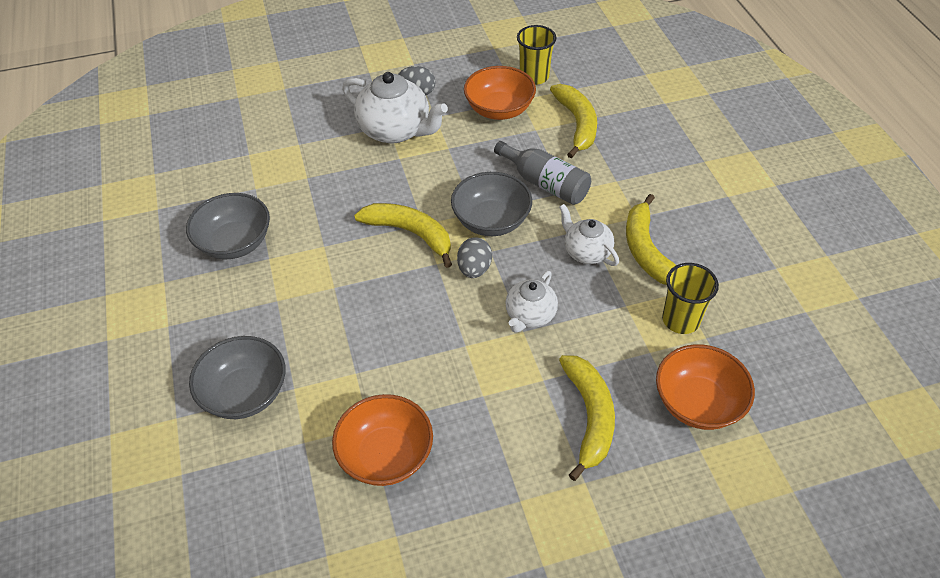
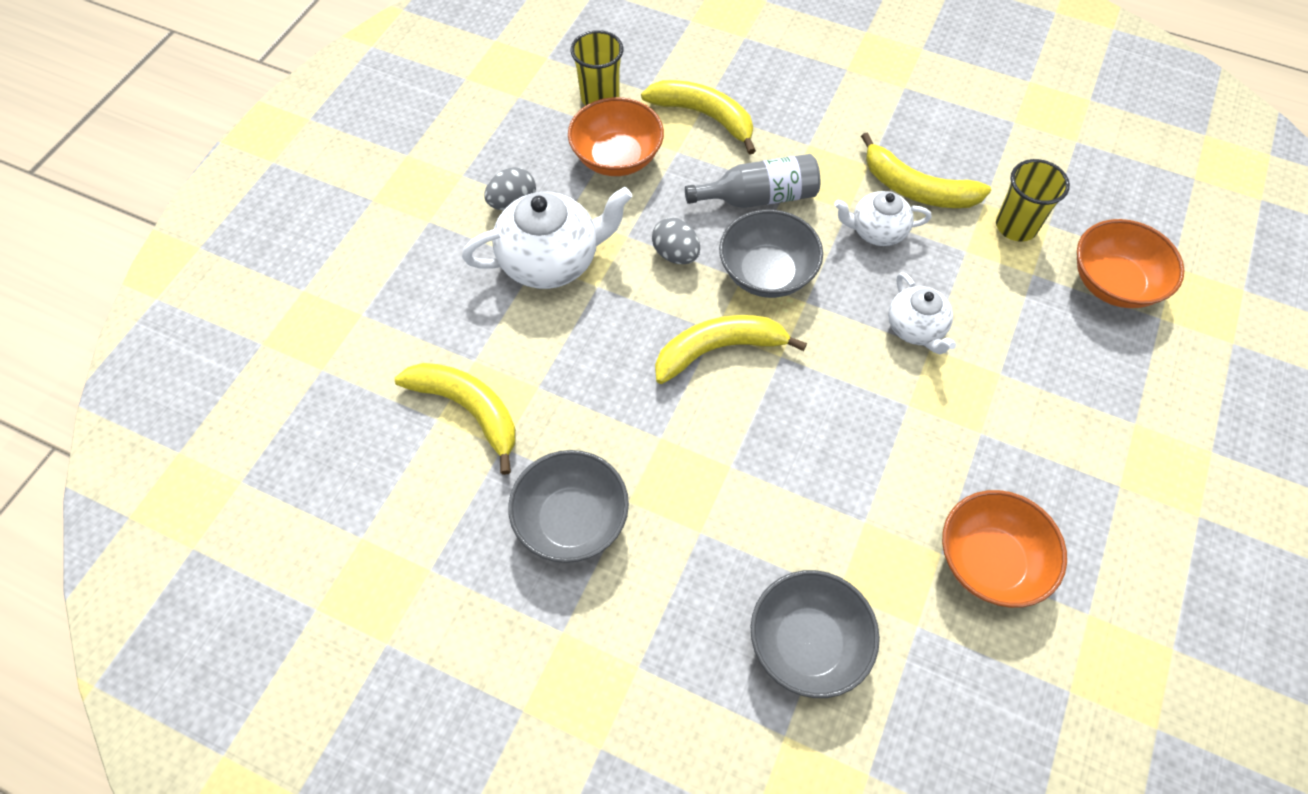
camera: 50 degrees left, 10 degrees up
grey egg [457,237,492,278] -> grey egg moved to [652,218,700,264]
yellow banana [559,355,615,481] -> yellow banana moved to [395,363,516,475]

